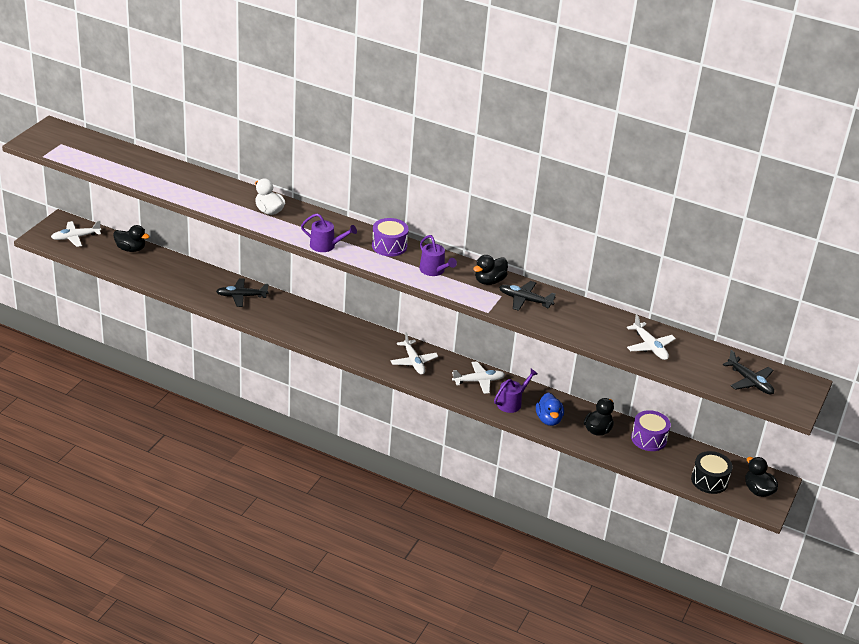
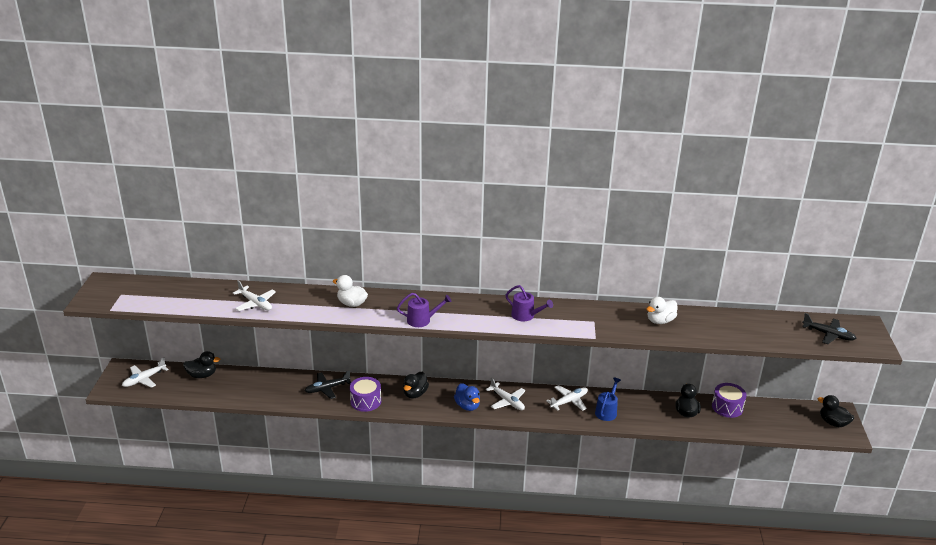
camera: 20 degrees left, 5 degrees down
purple drum [372,218,409,257] -> purple drum moved to [350,377,381,412]
black duck [473,255,508,285] -> black duck moved to [403,372,429,399]
purple watering can [494,369,538,413] -> blue watering can [595,377,621,421]
black plane [499,281,555,311] -> none
blue duck [536,392,564,426] -> blue duck moved to [454,383,480,411]
white plane [627,314,676,360] -> white plane moved to [233,281,276,311]
black drum [691,451,733,494] -> none
none -> white duck [646,297,677,324]

